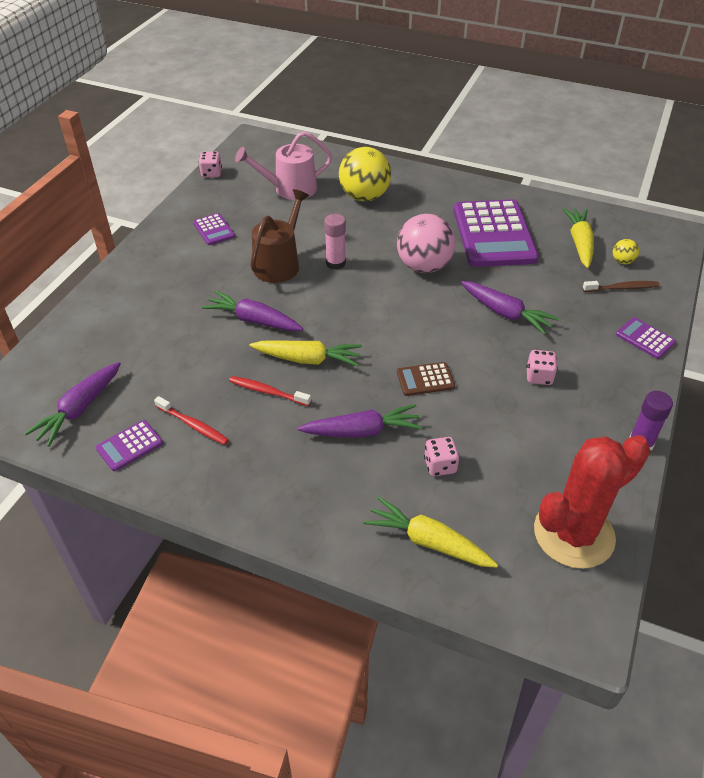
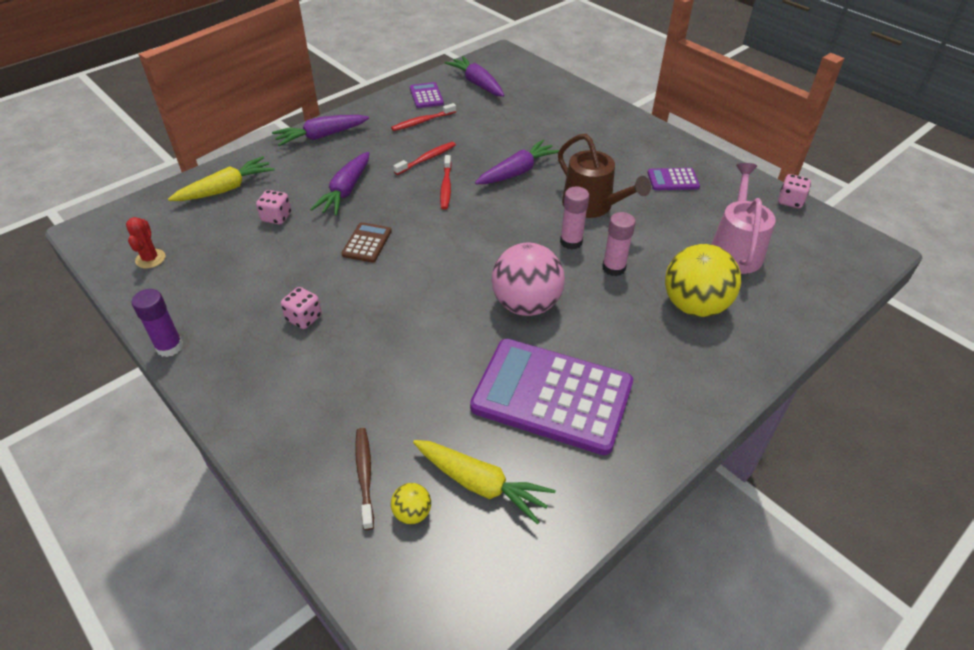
camera: 115 degrees right, 0 degrees up
yellow carrot [250,341,362,367] -> red toothbrush [440,155,452,210]
purple carrot [461,281,559,335] -> purple carrot moved to [272,115,369,146]
red cactus [534,435,650,569] -> red cactus [126,217,165,269], size x0.42
brown toothbrush [583,281,660,292] -> brown toothbrush turned 150 degrees clockwise [355,428,374,530]
purple calculator [616,317,676,359] -> none
none -> pink glue stick [602,212,636,276]

